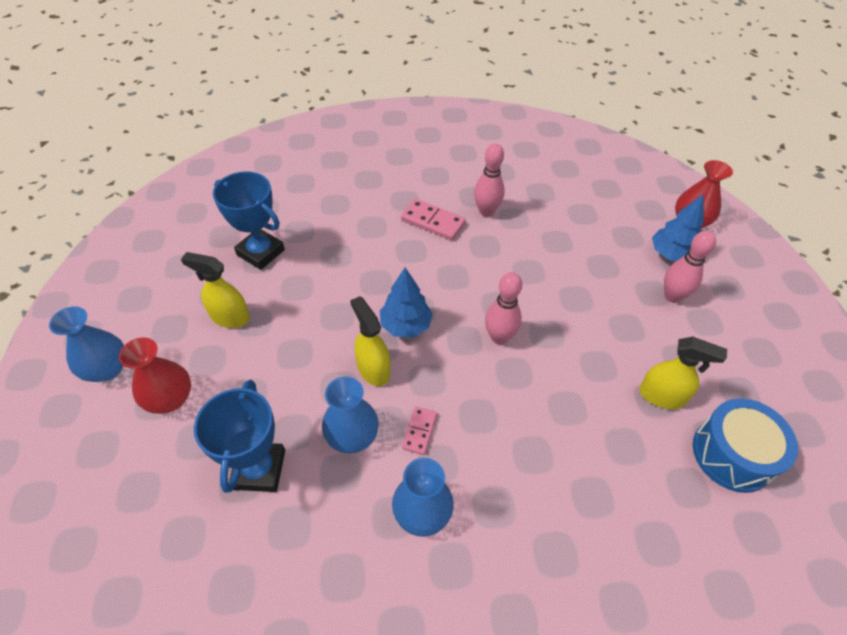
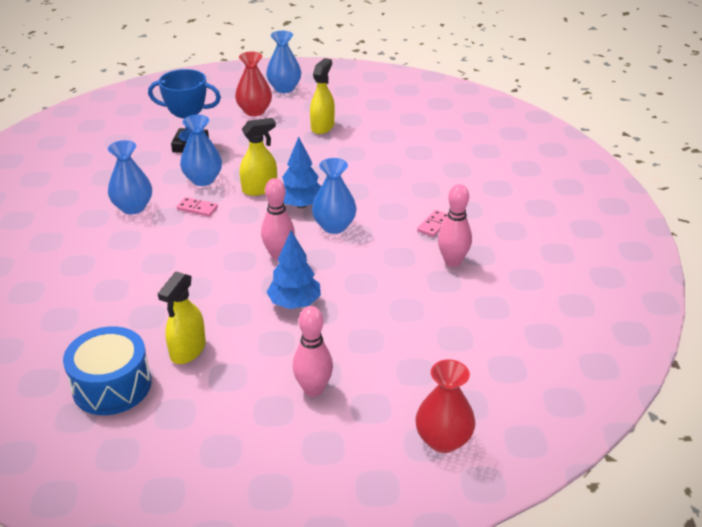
camera: 95 degrees right, 15 degrees down
blue trophy [213,171,285,270] -> none
pink domino [401,199,466,240] -> pink domino [417,210,448,237], size x0.61
blue tree [652,194,704,261] -> blue tree moved to [267,231,321,309]
none -> blue vase [312,158,357,234]

